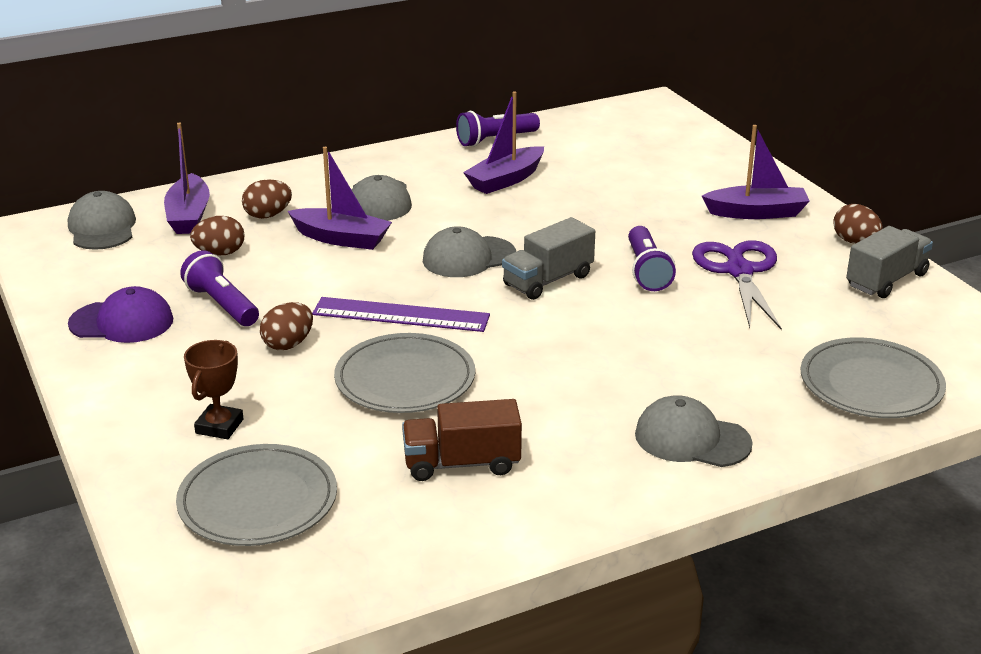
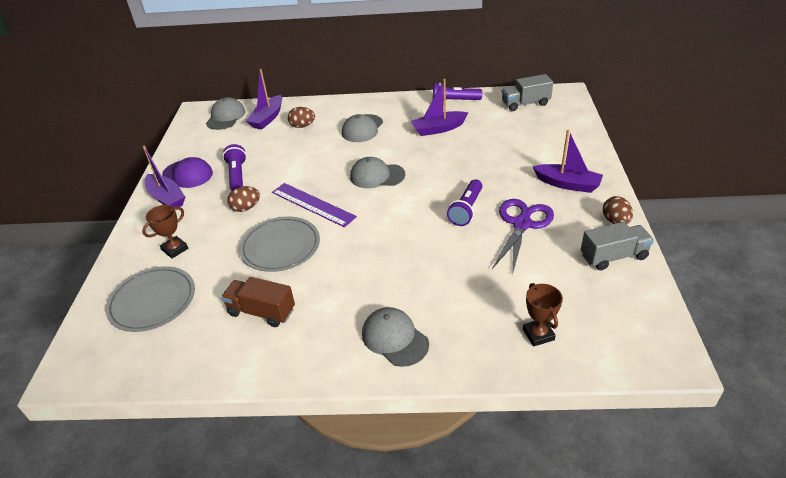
camera: 30 degrees right, 10 degrees up
brown egg [190,216,244,255] -> none
purple boat [288,147,392,250] -> purple boat moved to [143,145,185,207]
grey truck [502,217,595,300] -> grey truck moved to [502,74,553,111]
grey plate [800,337,946,418] -> brown trophy [523,283,563,347]

